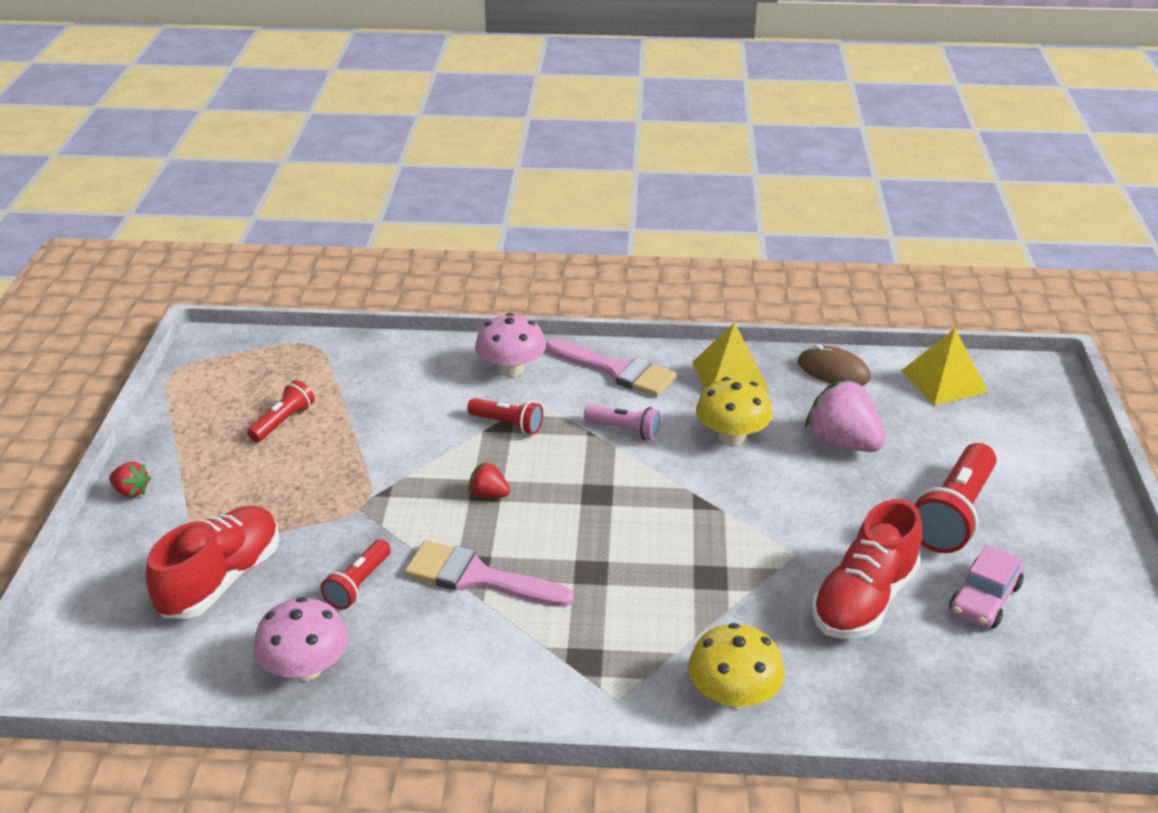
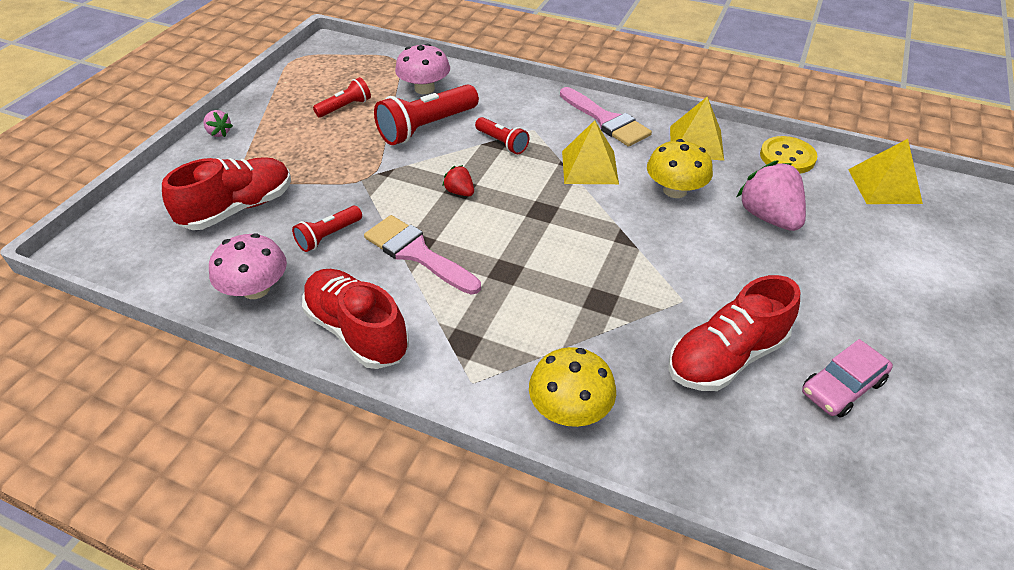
camera: 20 degrees right, 10 degrees up
red strawberry [109,462,151,498] -> pink strawberry [203,110,233,137]
pink mushroom [475,313,546,377] -> pink mushroom moved to [395,43,450,94]
pink flashlight [584,405,661,440] -> yellow pyramid [562,120,619,184]
brown mouse [798,344,871,386] -> yellow button [760,136,817,174]
red flashlight [912,443,997,553] -> red flashlight moved to [374,84,479,145]
none -> red shoe [302,269,409,369]

